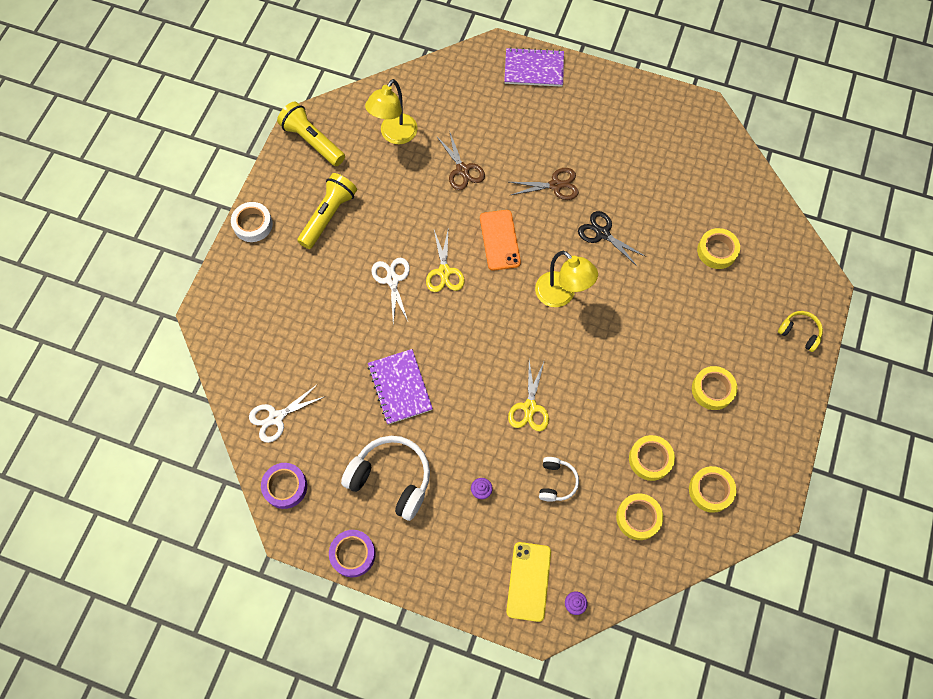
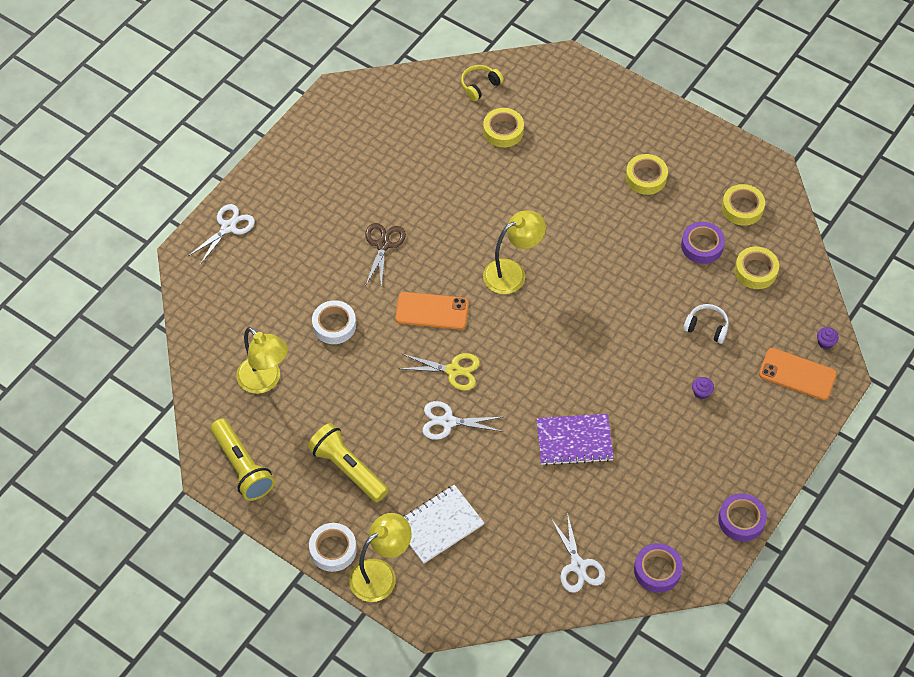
camera: 75 degrees left, 10 degrees down
yellow flashlight [277,102,345,166] -> yellow flashlight turned 90 degrees counterclockwise [210,419,275,501]
white headphones [341,436,430,521] -> none
brown scissors [437,133,485,190] -> white tape [312,300,356,344]
purple notebook [504,47,564,87] -> white scissors [188,204,255,265]
yellow phone [506,542,551,622] -> orange phone [759,348,837,400]
yellow scissors [508,361,549,431] -> none
black scissors [578,211,646,266] -> none
yellow tape [629,435,675,481] -> purple tape [681,222,725,264]
yellow headphones [778,311,823,352] -> yellow headphones moved to [461,65,504,101]
none -> yellow lamp [349,513,412,602]
none -> white notebook [404,485,484,564]

